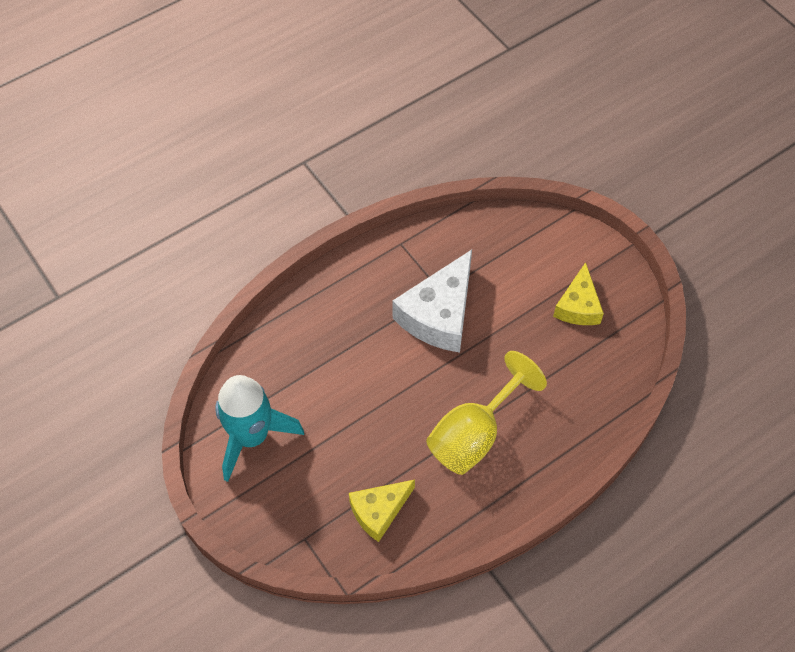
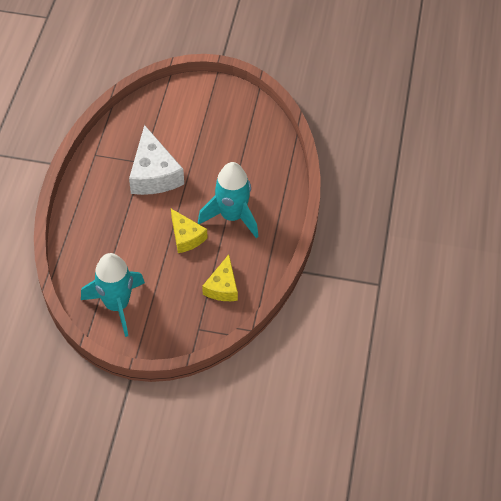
camera: 45 degrees left, 5 degrees down
yellow goblet [426,351,547,475] -> turquoise rocket [198,162,258,238]
yellow cheese [553,262,604,325] -> yellow cheese moved to [171,209,207,253]

